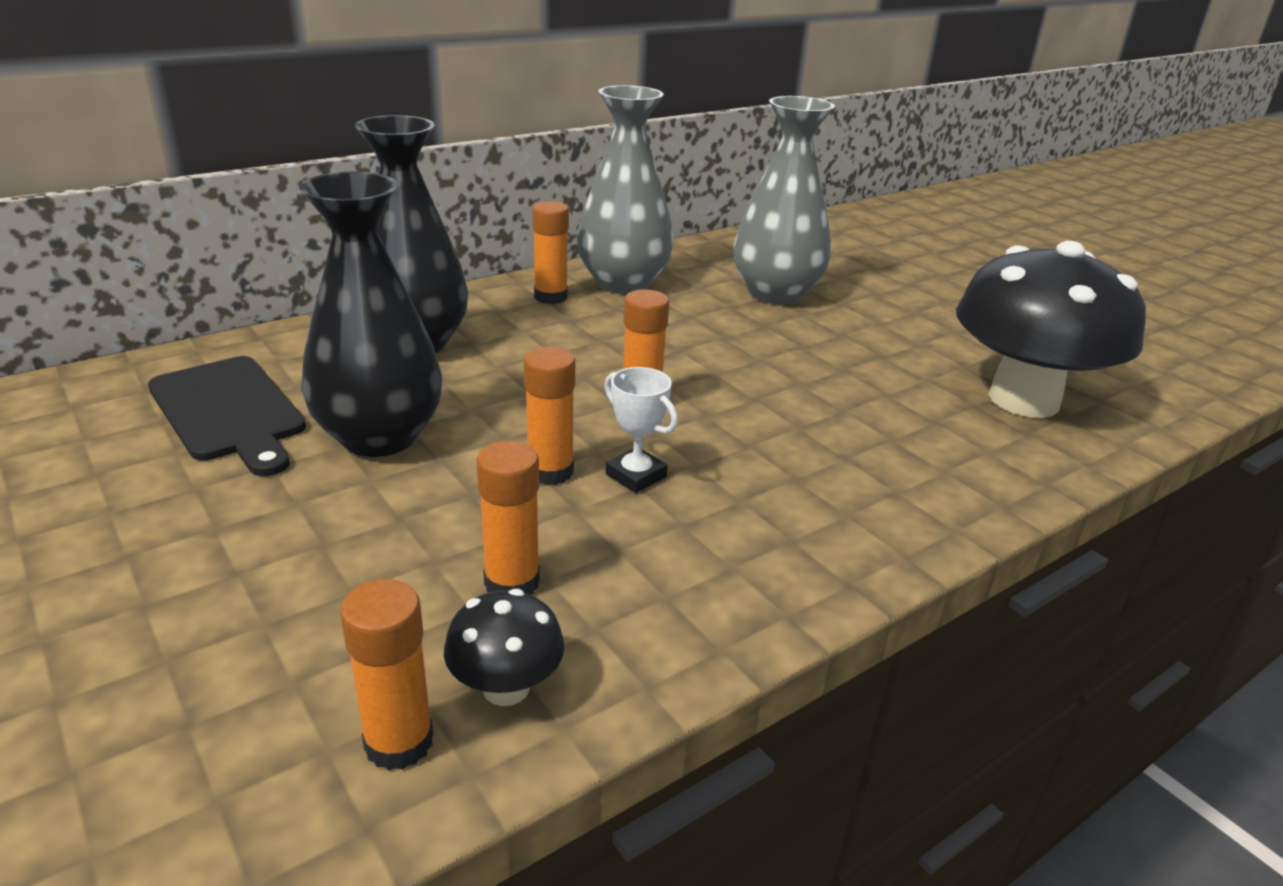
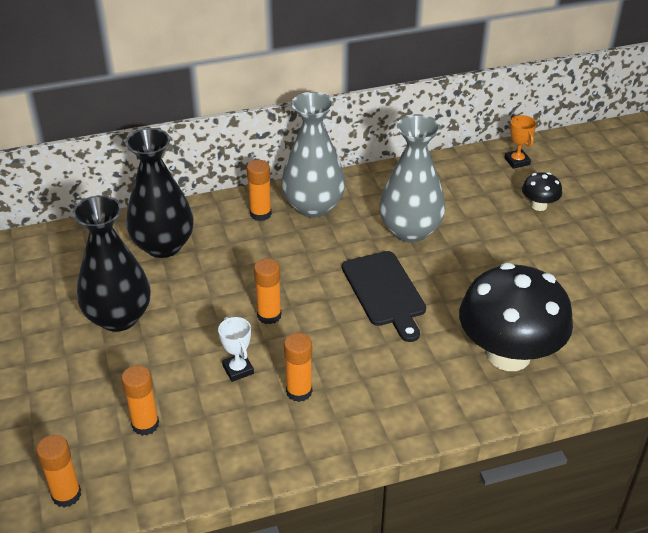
camera: 20 degrees right, 10 degrees up
black cutting board [148,356,306,476] -> black cutting board moved to [342,251,426,342]
black mushroom [444,589,565,706] -> black mushroom moved to [522,172,562,211]
orange glue stick [524,347,575,485] -> orange glue stick moved to [284,333,312,402]
none -> orange trophy [504,115,537,169]

